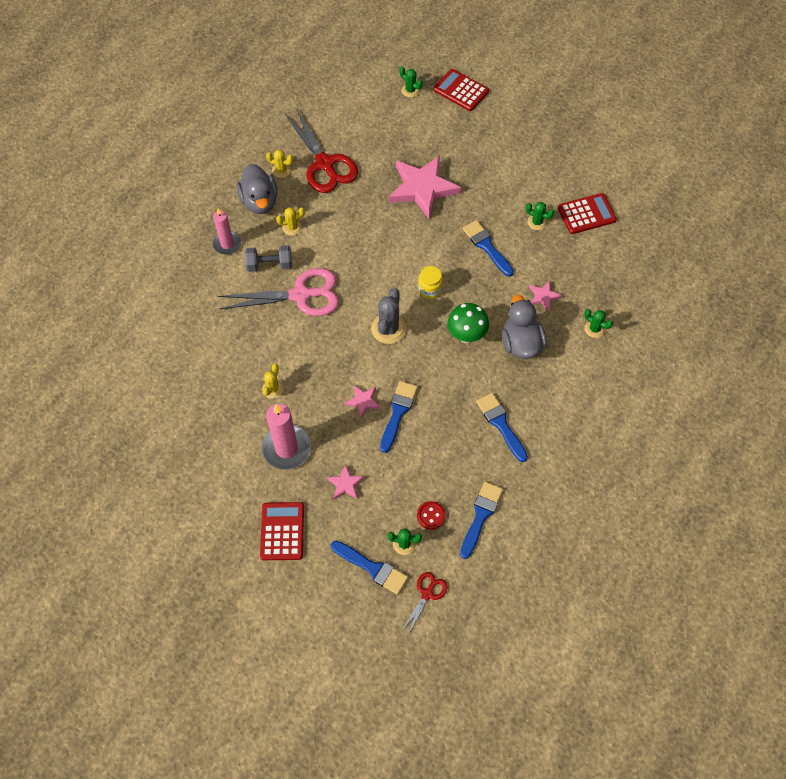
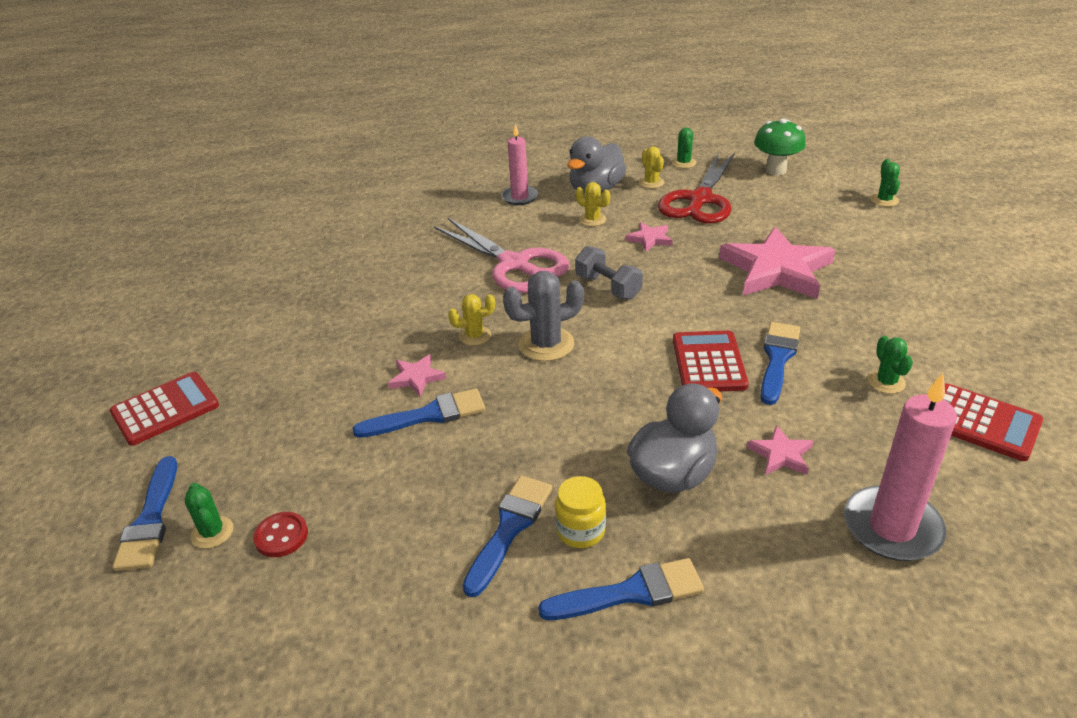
camera: 55 degrees right, 25 degrees down
grey dumbbell [245,245,292,272] -> grey dumbbell moved to [575,246,643,300]
pink candle [261,404,311,470] -> pink candle moved to [844,373,957,561]
yellow cactus [262,364,284,399] -> yellow cactus moved to [448,294,495,346]
pink star [327,464,364,499] -> pink star moved to [625,222,673,252]
red scissors [402,572,448,635] -> none
yellow jar [418,266,443,299] -> yellow jar moved to [555,476,606,548]
red calculator [433,69,489,111] -> red calculator moved to [673,331,749,391]
green mushroom [447,303,489,343] -> green mushroom moved to [754,118,806,175]
blue brush [460,481,503,559] -> blue brush moved to [538,558,704,620]
green cactus [584,309,613,338] -> green cactus moved to [672,128,696,168]

